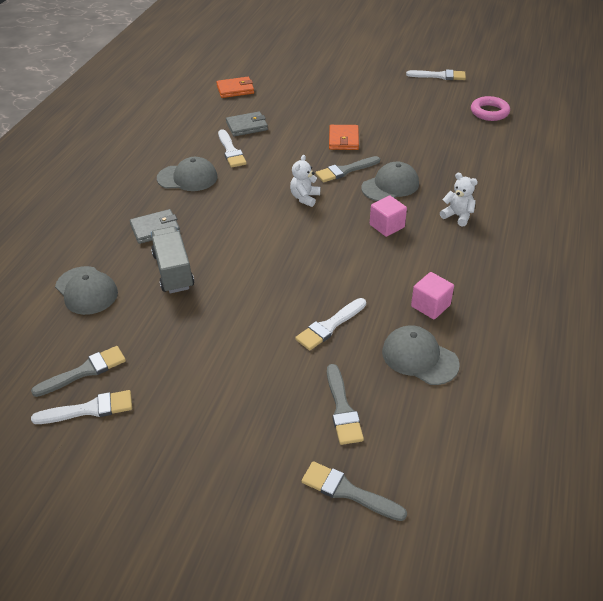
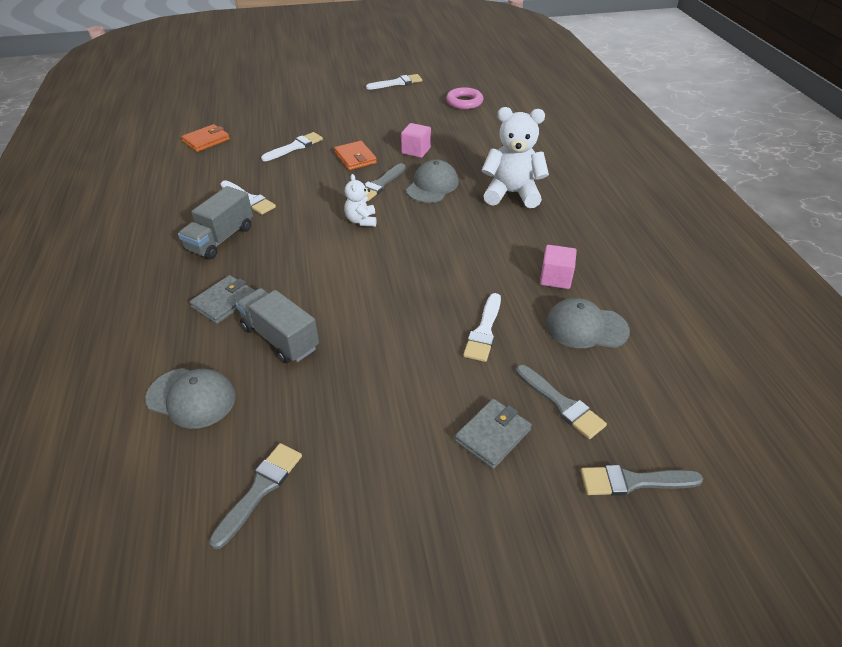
camera: 30 degrees left, 0 degrees up
white brush [31,390,132,424] -> white brush moved to [261,132,323,161]
grey cap [157,157,217,191] -> grey truck [178,186,253,259]
grey wallet [226,112,268,136] -> grey wallet moved to [454,399,532,469]
pink cube [370,195,407,237] -> pink cube moved to [401,123,431,158]
white teddy bear [440,173,478,227] -> white teddy bear [482,107,549,208], size x1.89

